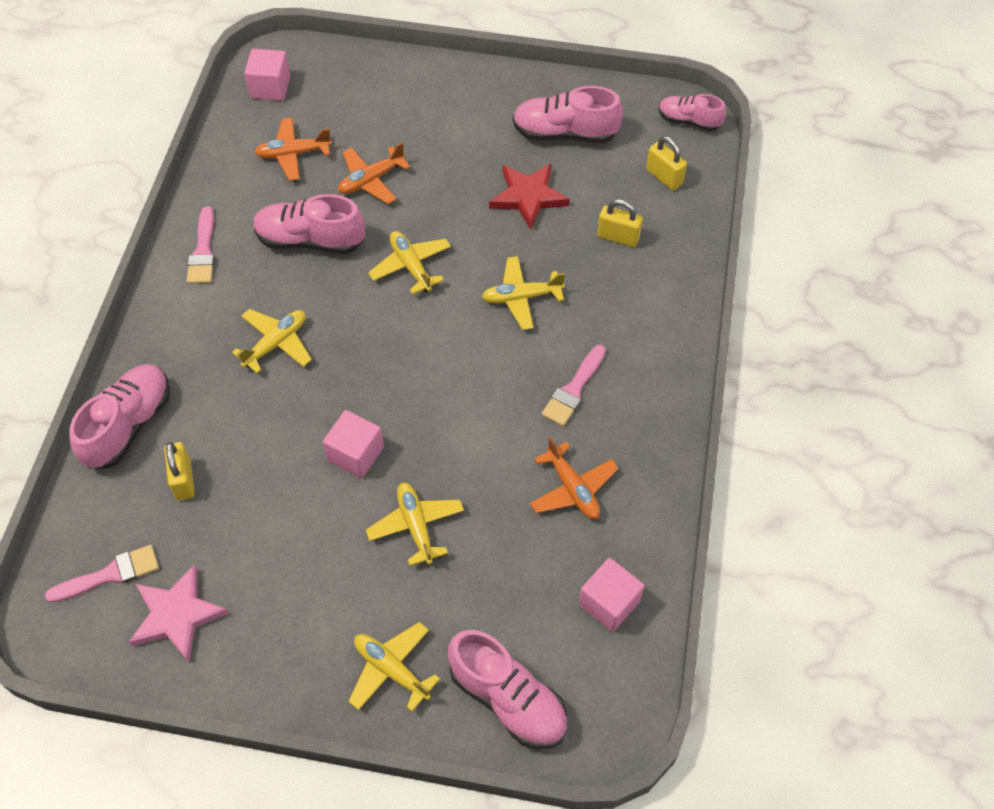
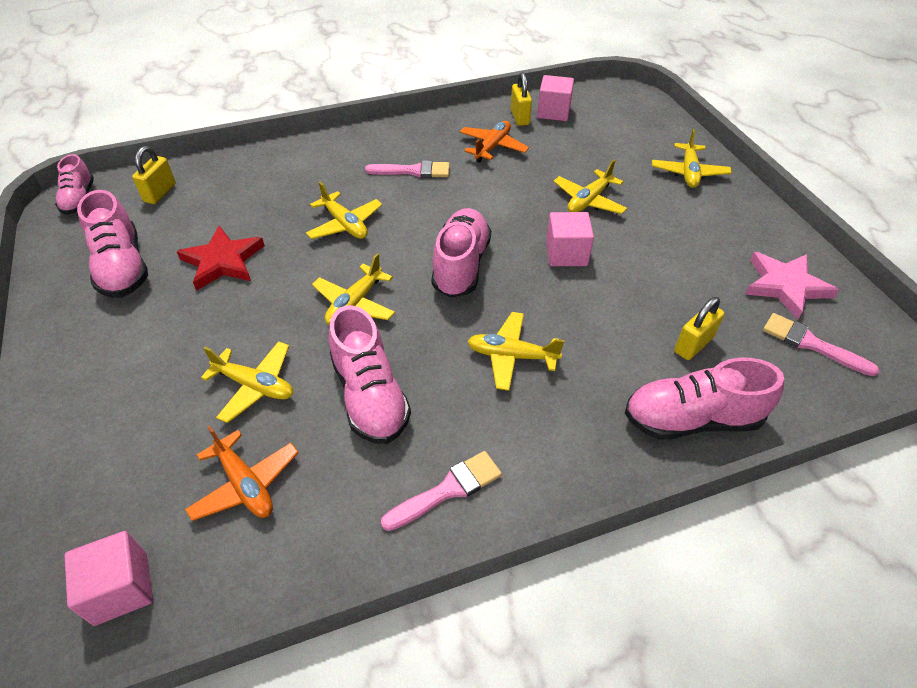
camera: 120 degrees left, 10 degrees down
orange plane [338,142,411,204] -> yellow plane [201,341,293,423]
pink shoe [448,630,567,749] -> pink shoe moved to [431,208,491,298]
yellow padlock [597,199,643,247] -> yellow padlock moved to [511,72,532,126]

